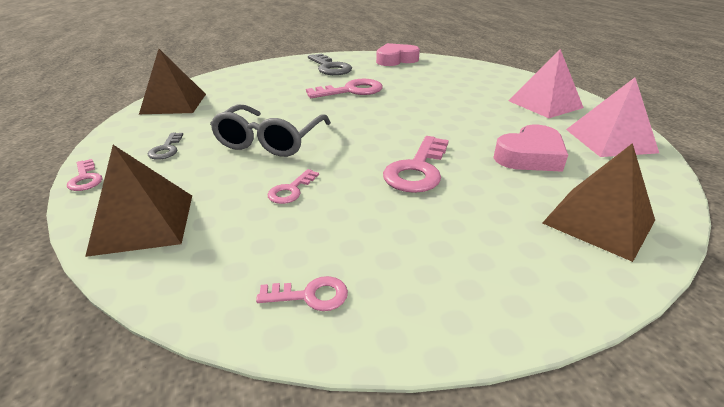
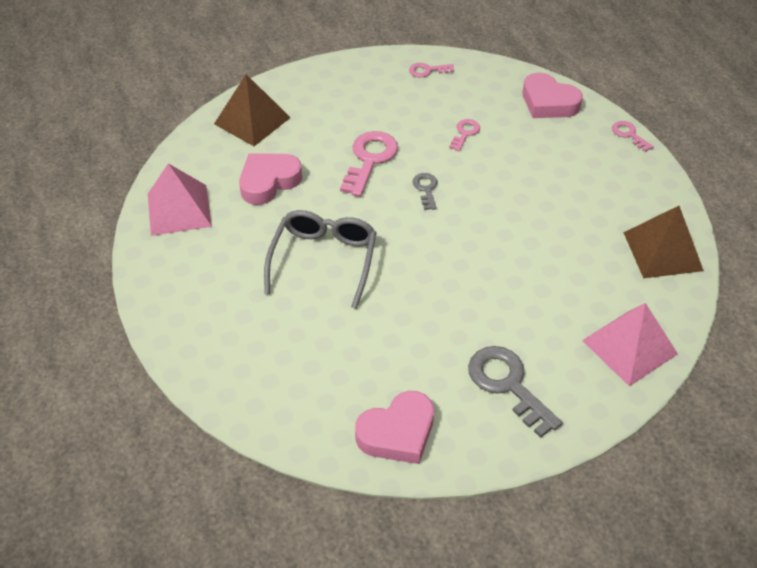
camera: 175 degrees right, 15 degrees up
brown pyramid [85,145,192,257] -> pink heart [523,73,583,118]
grey key [148,133,183,160] -> grey key moved to [413,173,438,210]
grey glasses [210,104,331,157] -> grey glasses moved to [264,210,377,309]
pink key [306,79,383,98] -> none
pink pyramid [508,49,584,118] -> pink pyramid moved to [582,303,678,387]

